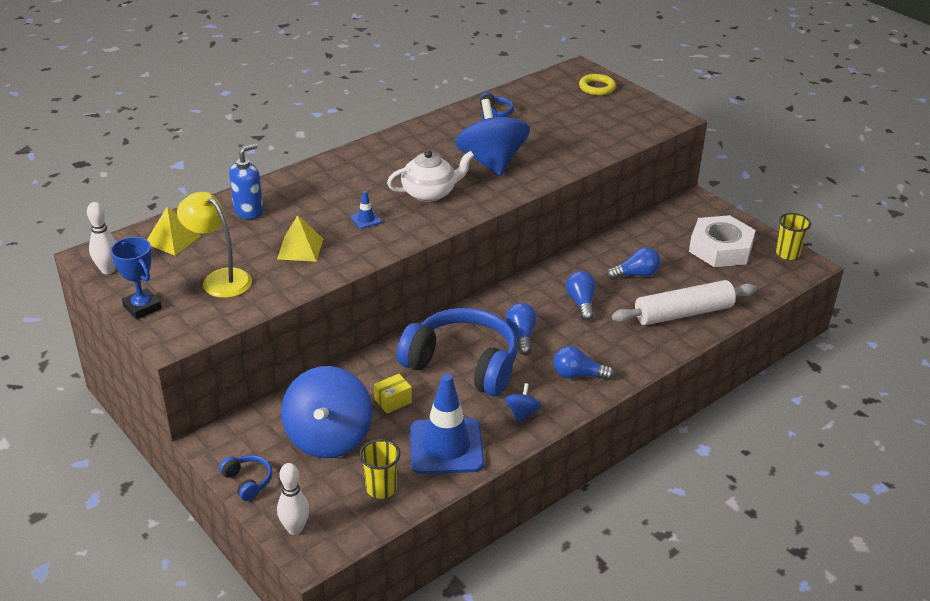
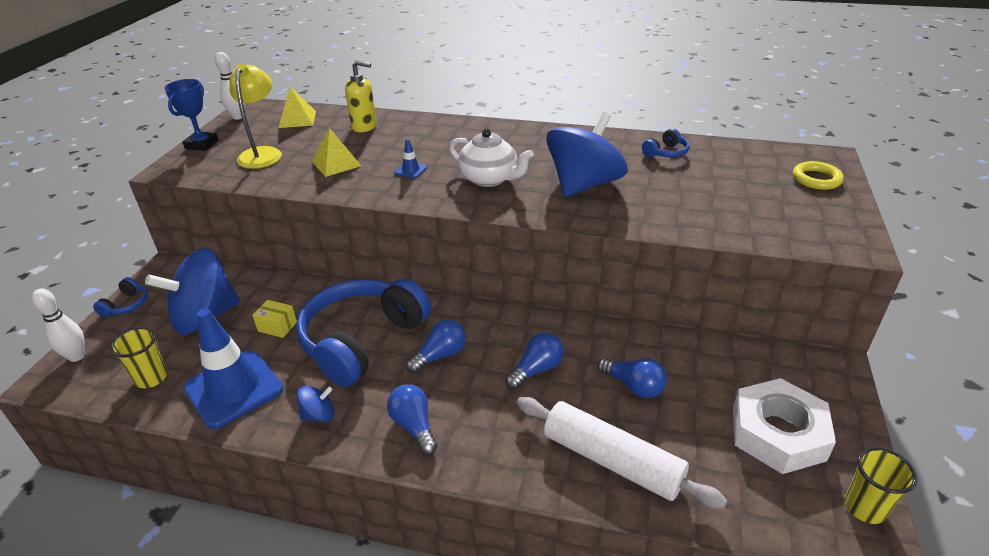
camera: 55 degrees right, 0 degrees up
blue soap dispenser [229,144,263,219] -> yellow soap dispenser [345,60,377,132]
blue headphones [397,308,517,397] -> blue headphones turned 135 degrees counterclockwise [296,278,431,387]

